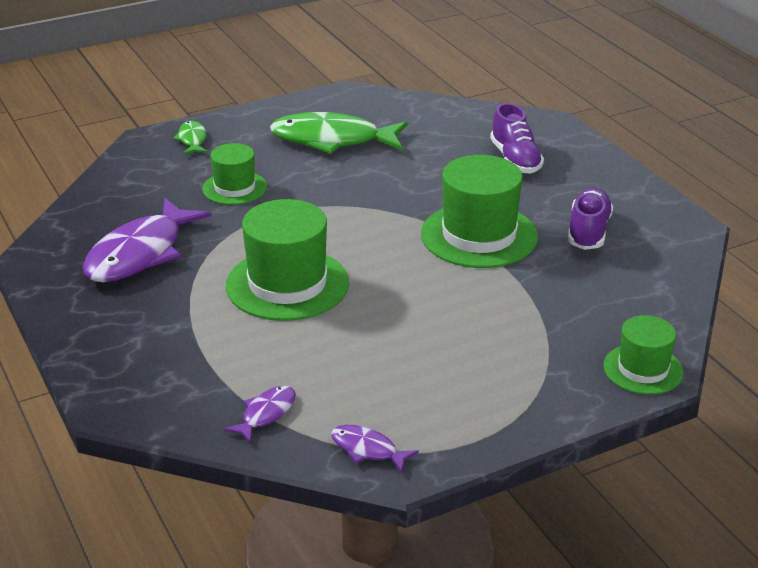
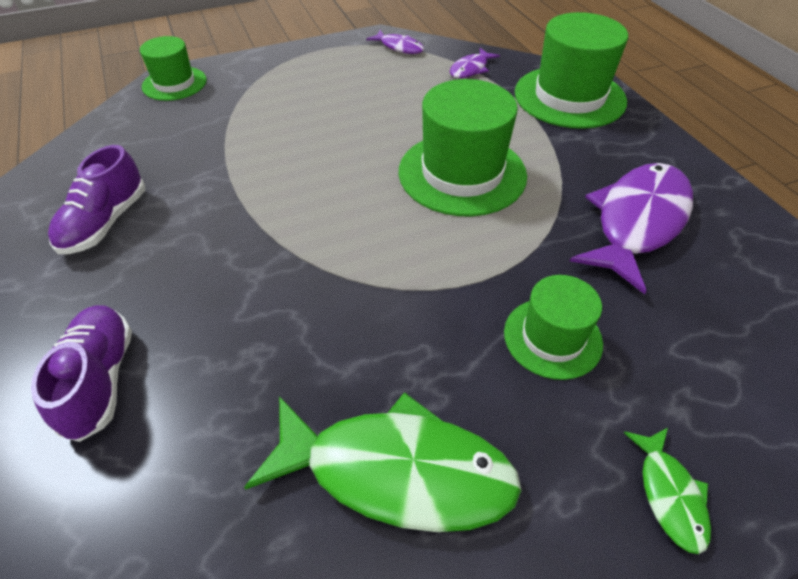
camera: 175 degrees left, 15 degrees up
green hat [421,155,538,268] -> green hat moved to [515,12,628,129]

